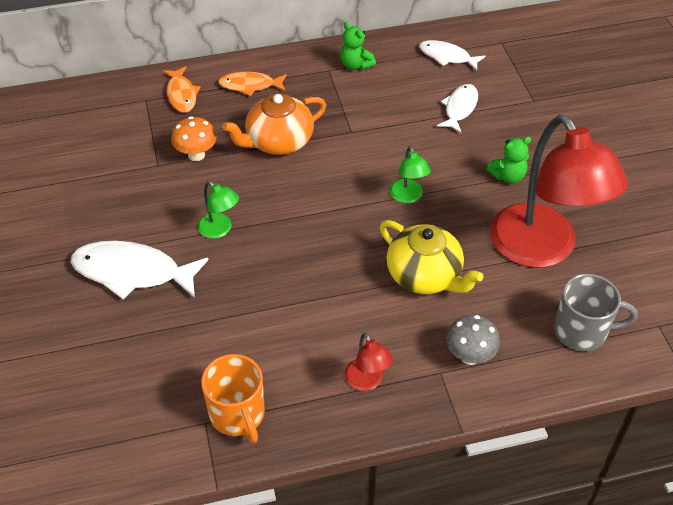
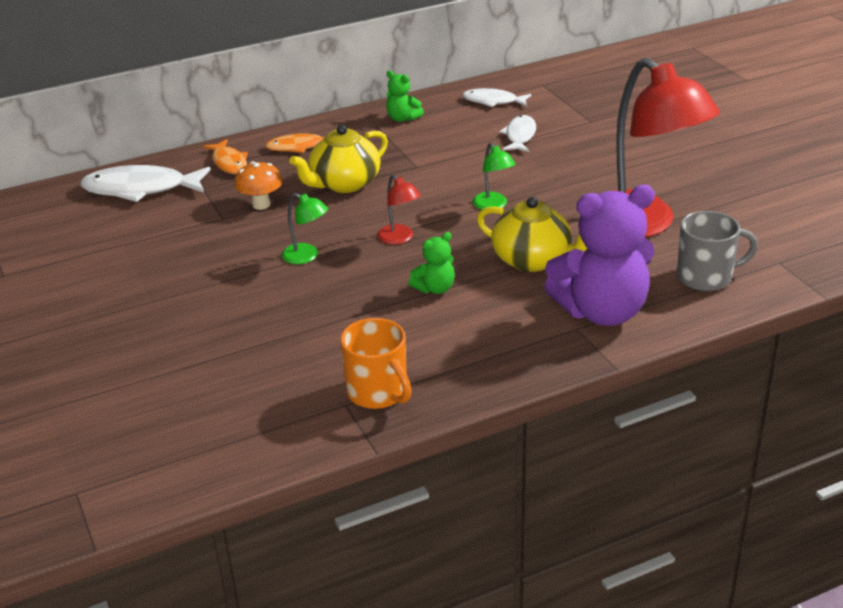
camera: 10 degrees left, 15 degrees down
white fish [71,241,209,299] -> white fish moved to [80,165,211,202]
orange teapot [222,93,326,155] -> yellow teapot [290,125,388,193]
red lamp [345,332,393,391] -> red lamp moved to [377,175,421,245]
grey mushroom [446,315,500,365] -> purple teddy bear [544,185,655,326]
green teddy bear [486,137,531,184] -> green teddy bear moved to [409,232,455,294]

